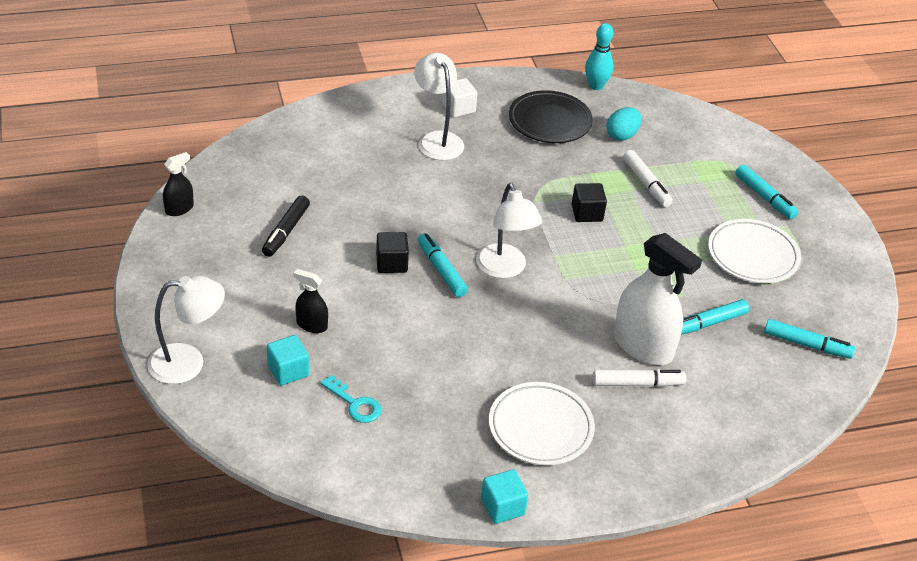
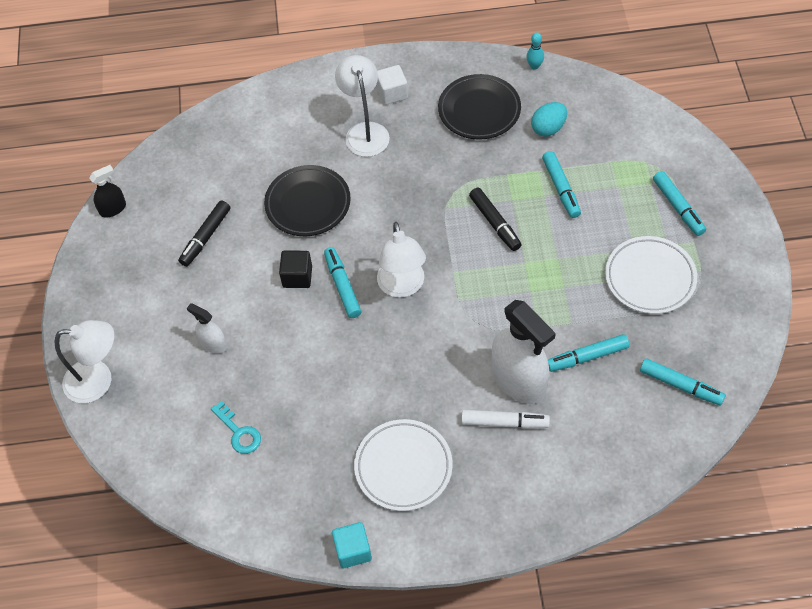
camera: 15 degrees right, 15 degrees up
turquoise cube [267,335,309,385] -> none
black spray bottle [294,269,328,333] -> white spray bottle [187,303,227,354]
black cube [572,183,607,222] -> black marker [469,188,521,251]
turquoise bowling pin [585,23,614,90] -> turquoise bowling pin [526,32,544,70], size x0.63
white marker [623,150,673,207] -> turquoise marker [542,151,581,218]
none -> black plate [264,165,351,236]

